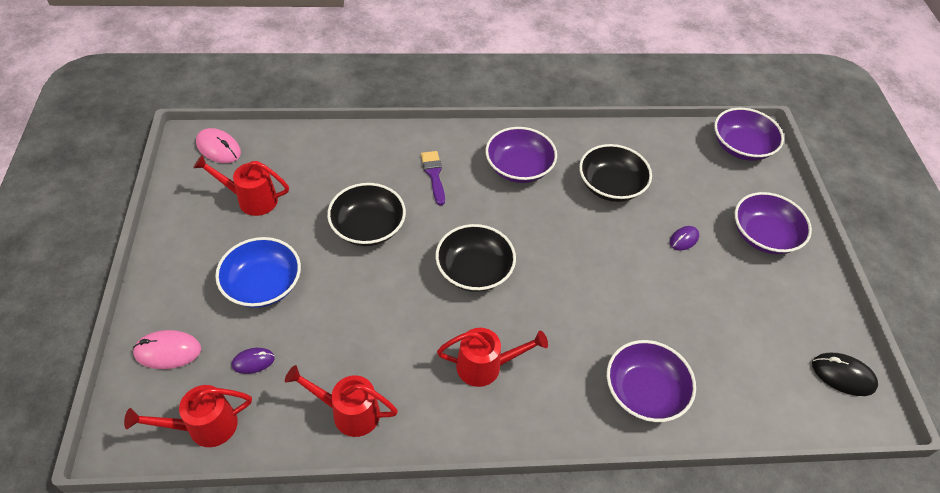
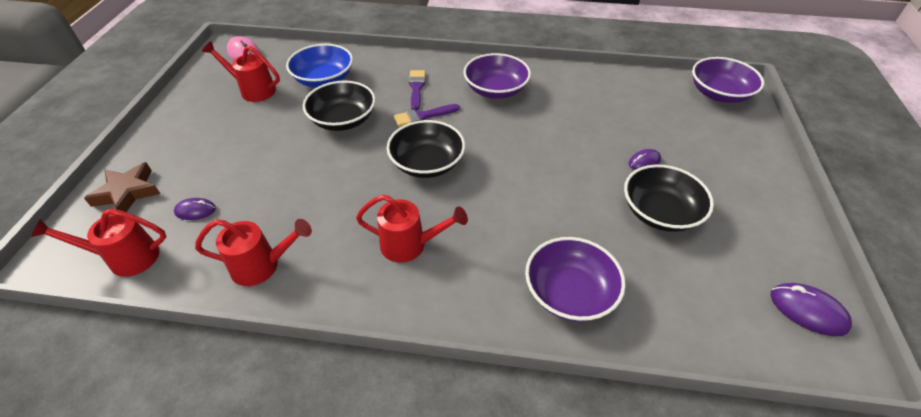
camera: 15 degrees right, 5 degrees down
pink mouse [133,330,201,369] -> brown star [84,162,160,212]
blue bowl [215,237,301,308] -> blue bowl moved to [286,44,353,87]
red watering can [285,365,398,437] -> red watering can turned 150 degrees clockwise [195,219,312,286]
black bowl [579,144,652,202] -> black bowl moved to [624,164,714,232]
purple bowl [735,192,812,254] -> none
black mouse [812,353,878,396] -> purple mouse [771,283,852,336]
none -> purple brush [394,104,460,127]

